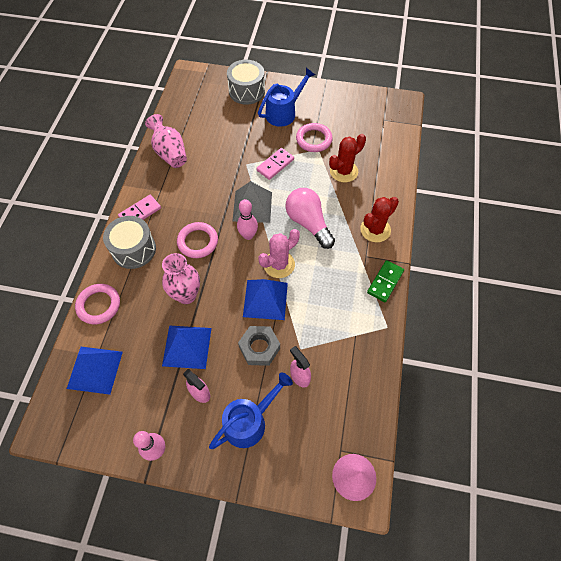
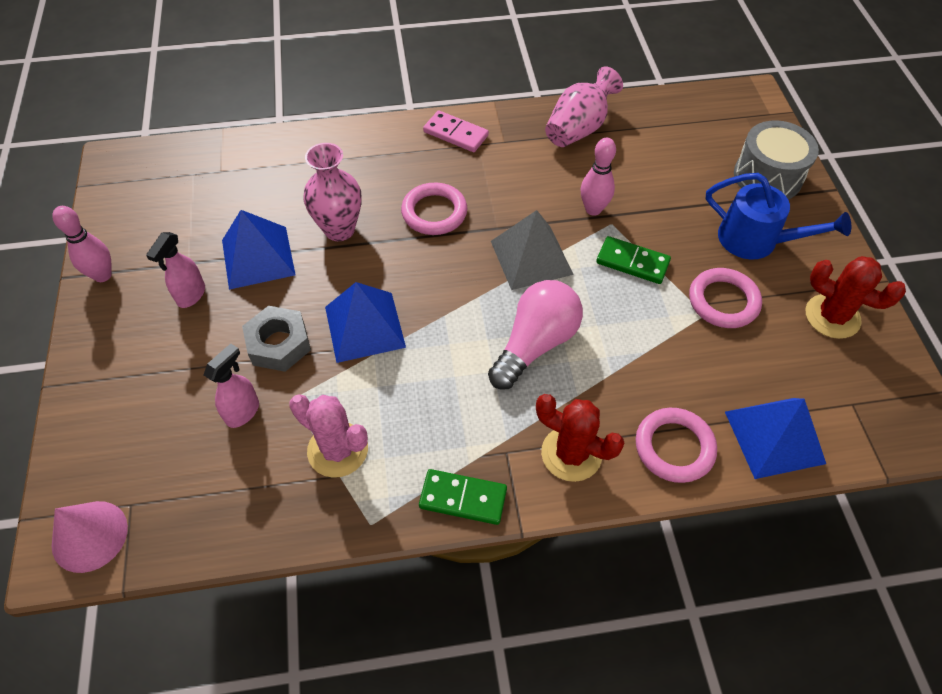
camera: 70 degrees right, 5 degrees down
blue pyramid [67,347,123,395] -> blue pyramid moved to [725,398,826,479]
pink ring [75,284,120,324] -> pink ring moved to [636,408,717,483]
grey drum [103,216,156,269] -> none
blue watering can [209,372,293,449] -> none
pink bowling pin [237,199,258,240] -> pink bowling pin moved to [580,138,616,216]
pink domino [256,148,294,180] -> green domino [596,236,671,284]
pink cactus [259,229,300,278] -> pink cactus moved to [289,394,368,478]
red cactus [329,134,366,182] -> red cactus moved to [806,256,906,339]

